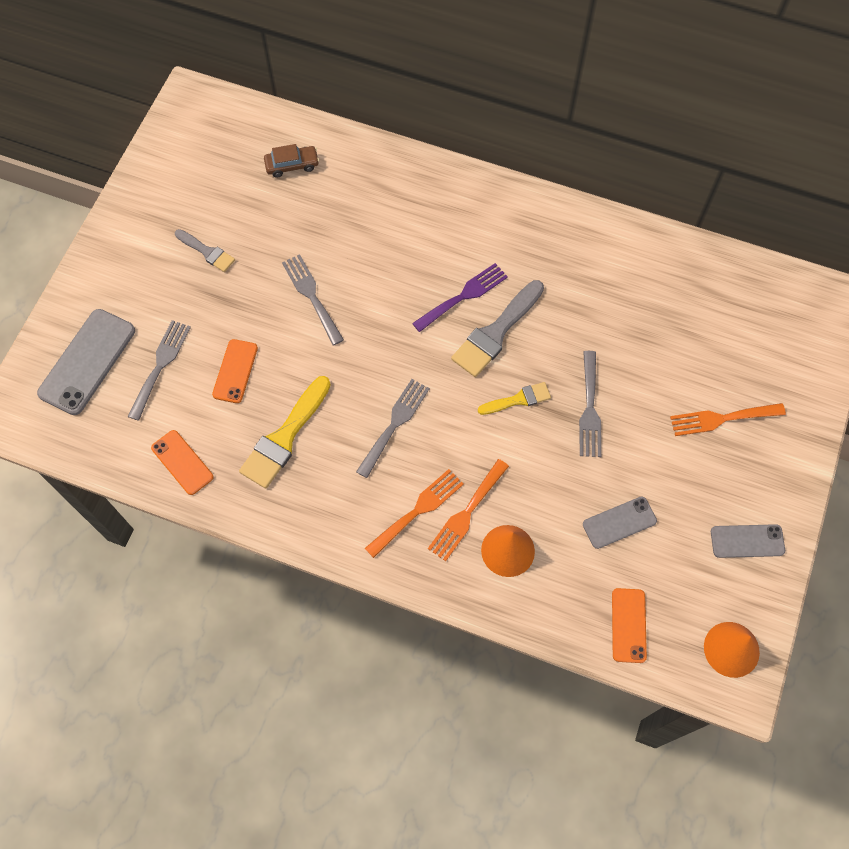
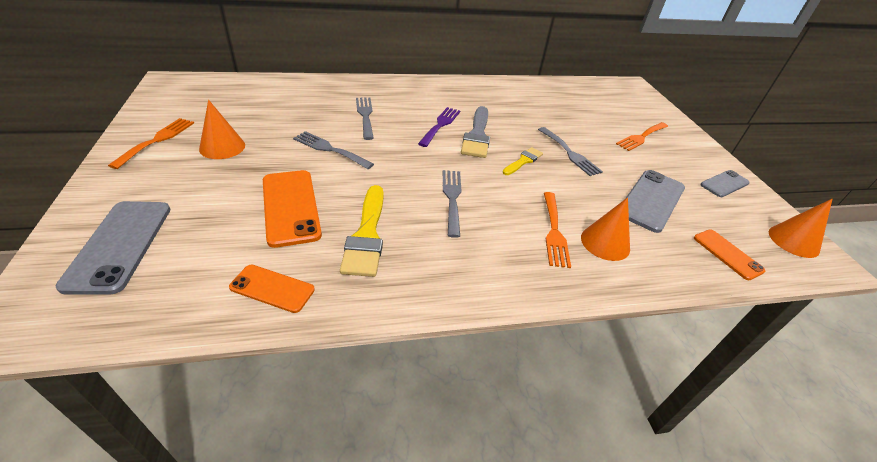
camera: 35 degrees left, 25 degrees down
grey fork [127,320,191,421] -> grey fork moved to [356,98,374,140]
grey brush [175,229,235,272] -> orange cone [199,100,245,159]
orange phone [212,339,258,403] -> orange phone [263,170,322,248], size x1.66
brown car [264,144,319,178] -> none
orange fork [365,469,464,558] -> orange fork moved to [108,118,194,169]
grey phone [583,496,657,549] -> grey phone [625,170,685,233], size x1.66

